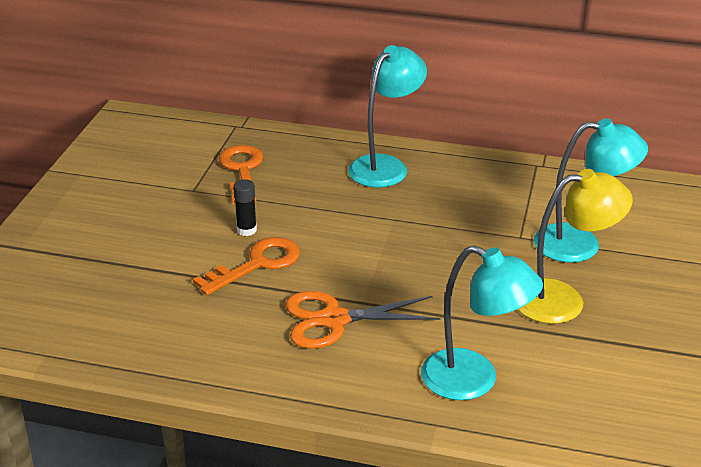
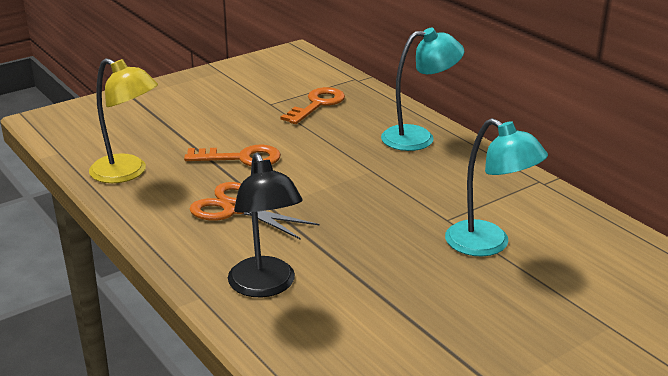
camera: 40 degrees right, 5 degrees down
black glue stick [233,179,257,236] -> none
turquoise lamp [421,245,543,400] -> black lamp [228,153,302,297]
yellow lamp [518,169,633,324] -> yellow lamp moved to [89,58,158,183]

